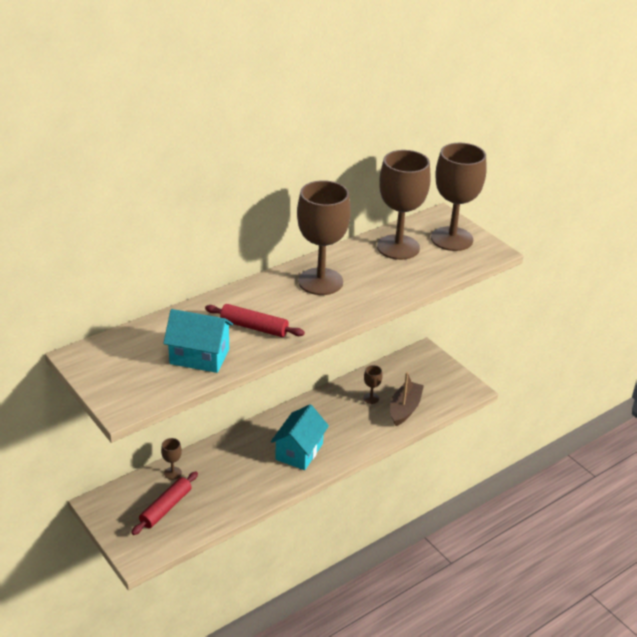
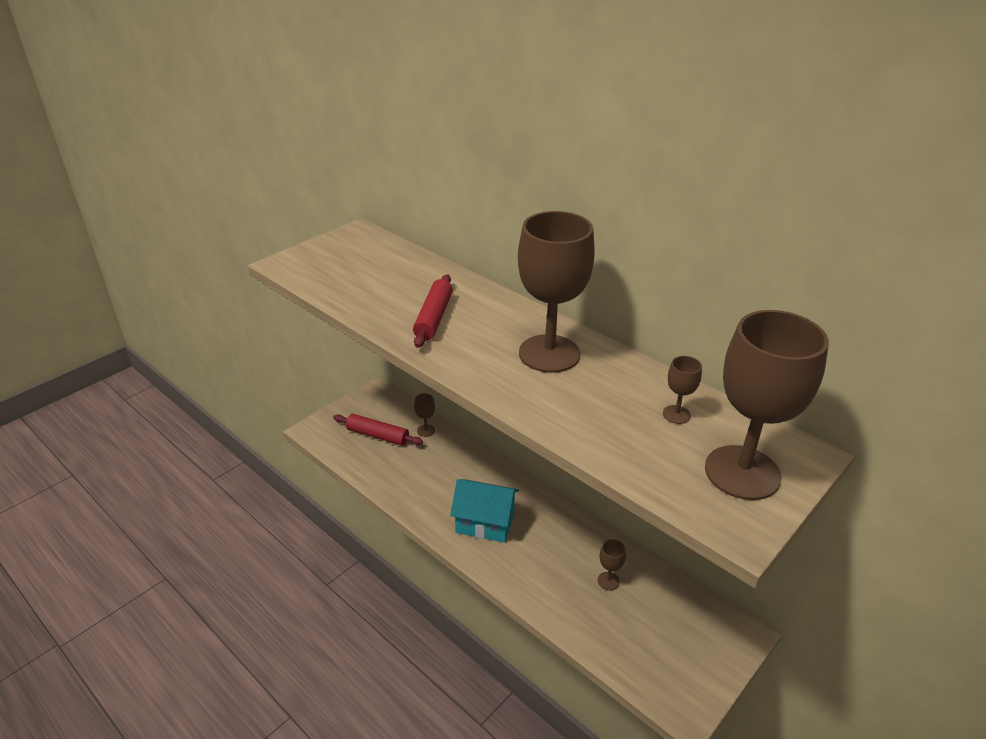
camera: 80 degrees right, 0 degrees up
turquoise house [163,309,233,373] -> none
brown goblet [377,150,431,260] -> brown goblet [663,356,702,424], size x0.41
brown boat [390,372,424,426] -> none

